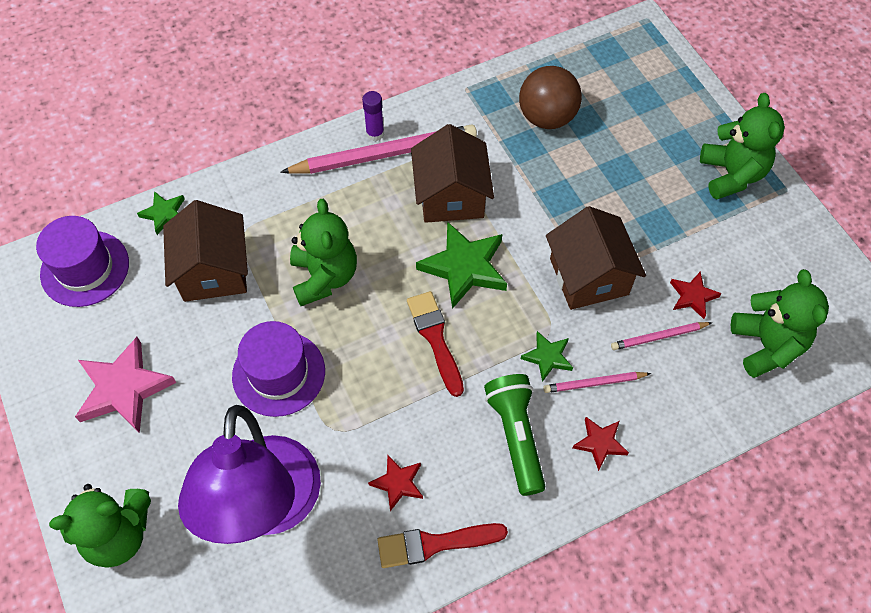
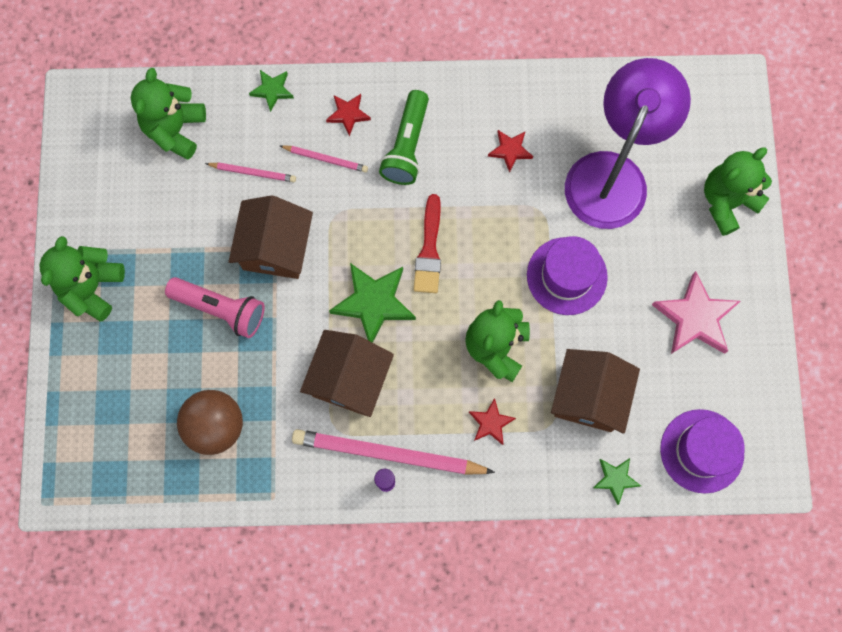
camera: 155 degrees left, 15 degrees up
green teddy bear [49,484,151,568] -> green teddy bear turned 45 degrees counterclockwise [704,147,772,236]
red brush [377,523,508,568] -> none
green star [521,331,573,382] -> green star moved to [249,70,294,112]
red star [670,271,722,319] -> red star moved to [469,398,516,445]
none -> pink flashlight [165,277,265,338]

